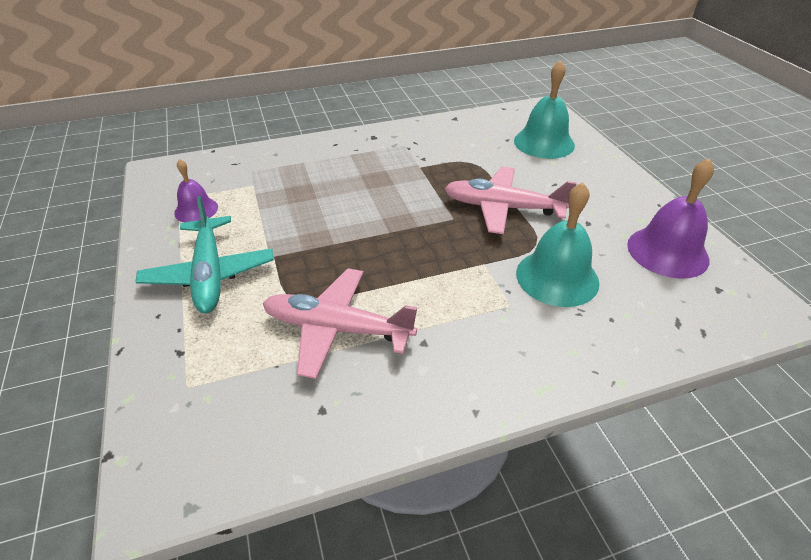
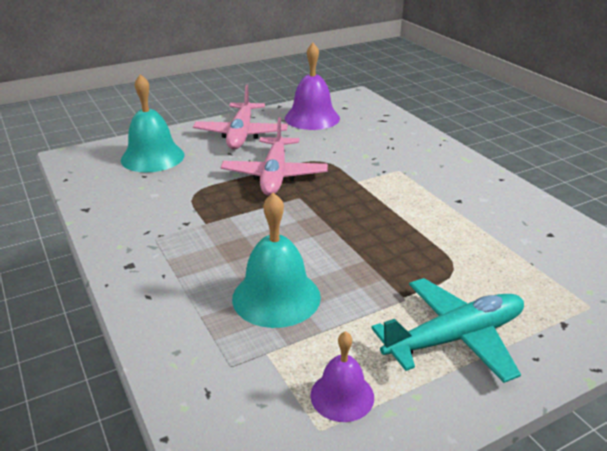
camera: 100 degrees left, 10 degrees down
pink plane [263,268,417,379] -> pink plane moved to [193,85,288,150]
turquoise bell [516,182,599,307] -> turquoise bell moved to [232,193,321,328]

